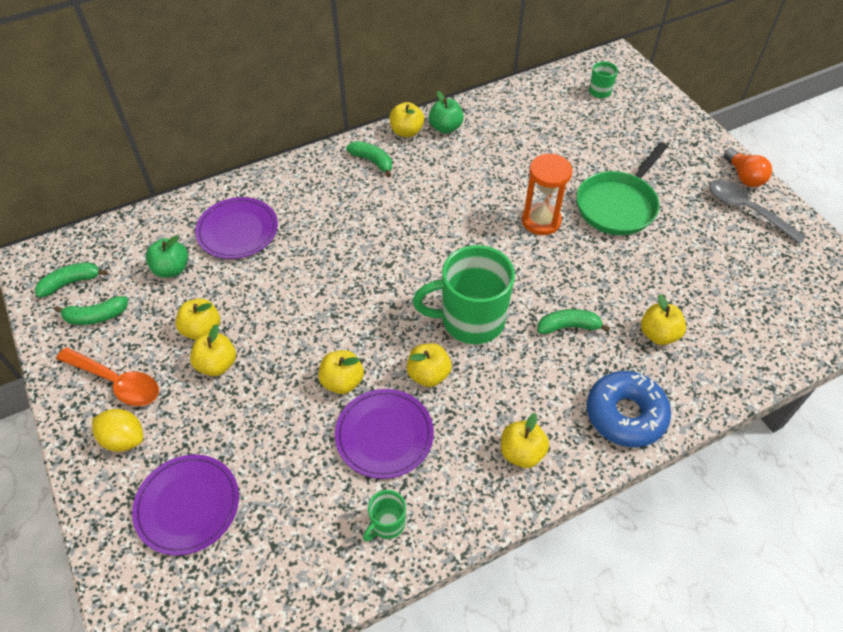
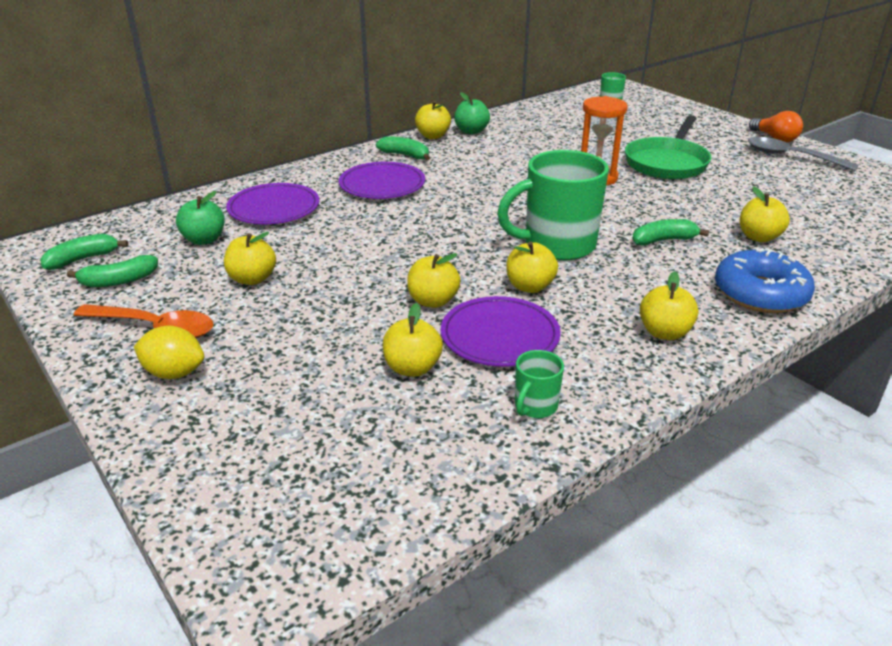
camera: 10 degrees left, 20 degrees down
purple plate [132,455,239,556] -> purple plate moved to [339,162,425,199]
yellow apple [190,324,236,376] -> yellow apple moved to [383,303,443,377]

